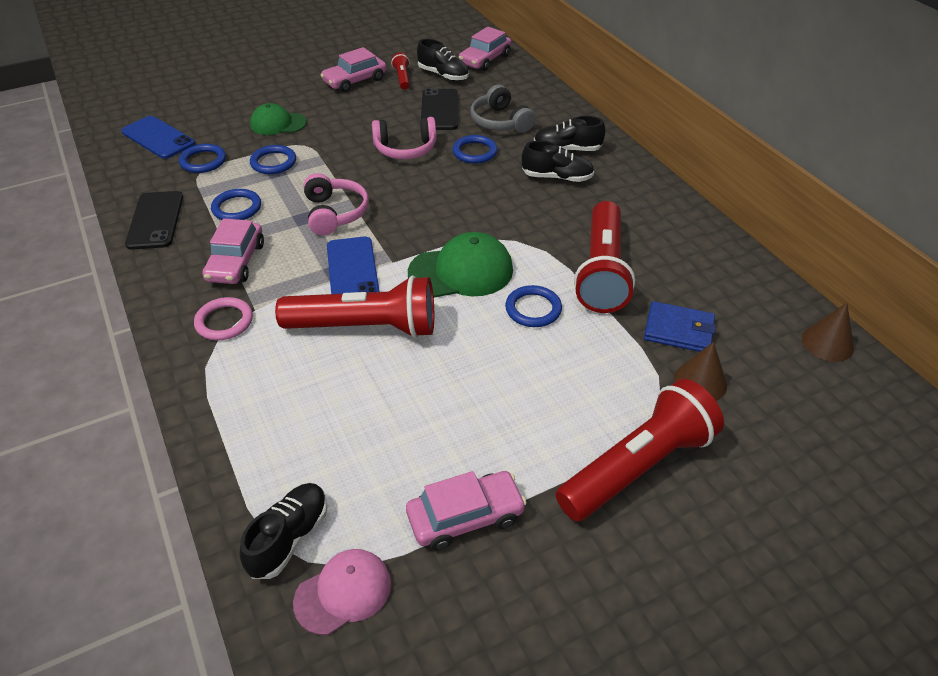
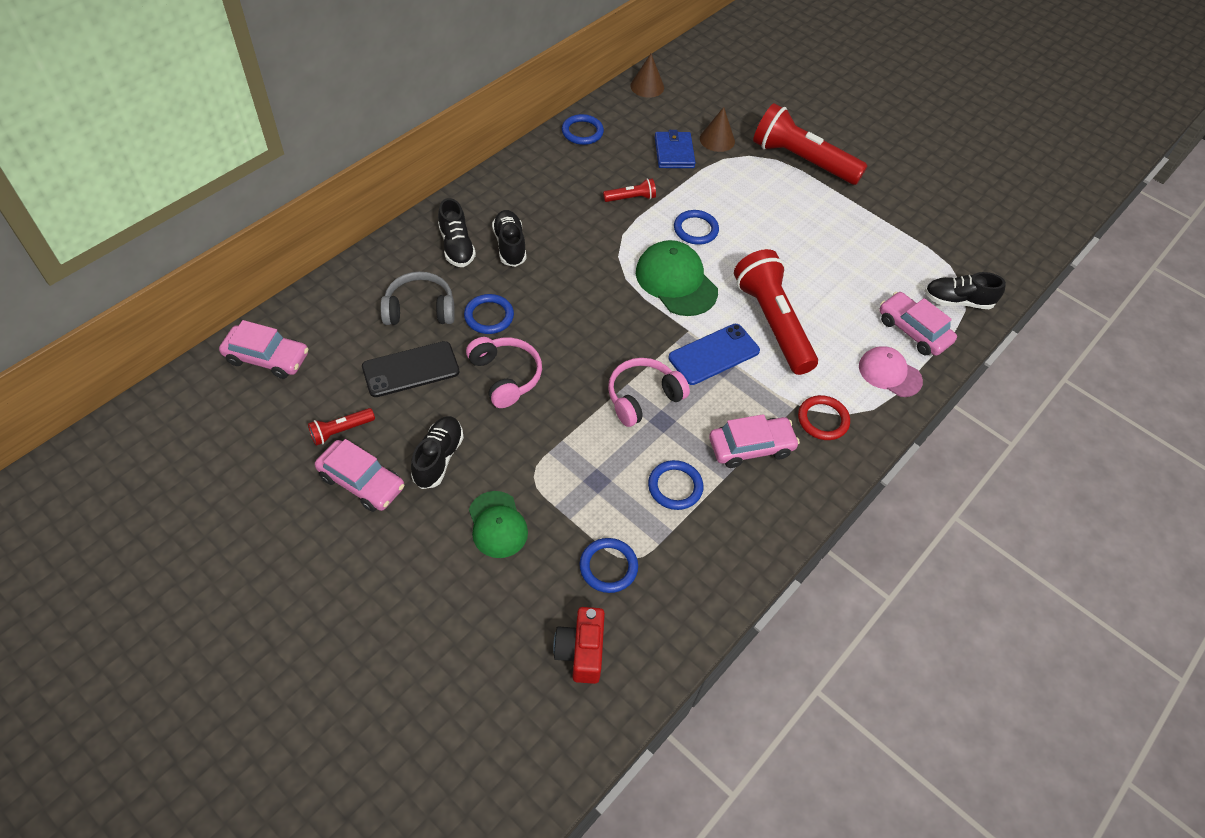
camera: 115 degrees left, 10 degrees up
blue phone [121,116,195,159] -> red camera [553,607,605,684]
black phone [125,191,183,250] -> none
pink ring [194,297,253,340] -> red ring [798,395,850,440]
blue ring [250,145,296,174] -> blue ring moved to [562,114,604,145]
pink cap [293,549,391,635] -> pink cap moved to [859,346,923,397]
pink car [406,471,527,551] -> pink car moved to [879,292,957,356]
black shoe [417,39,469,81] -> black shoe moved to [411,416,464,489]
grey headphones [470,85,536,133] -> grey headphones turned 135 degrees counterclockwise [380,271,455,325]
red flashlight [574,201,635,313] -> red flashlight [603,178,656,202], size x0.44

